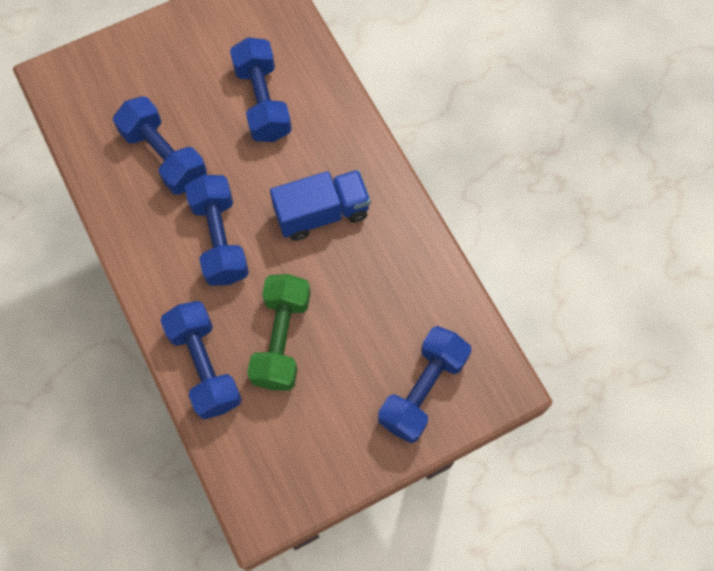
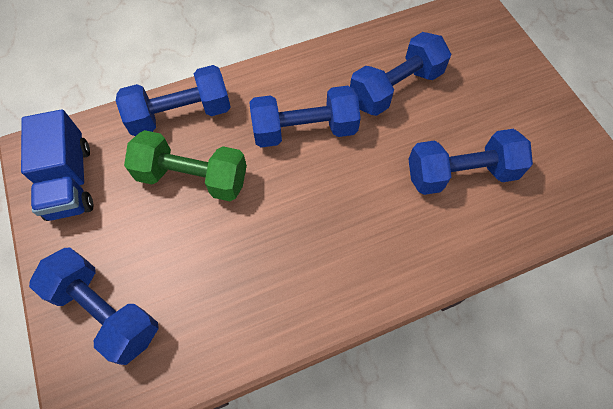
camera: 95 degrees right, 5 degrees down
blue truck [270,170,371,241] -> blue truck moved to [21,109,93,221]

